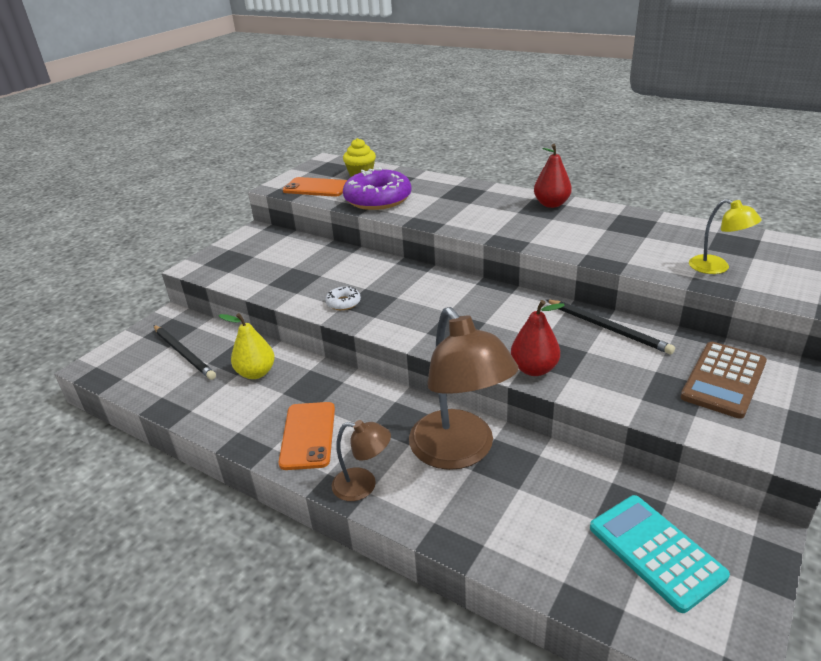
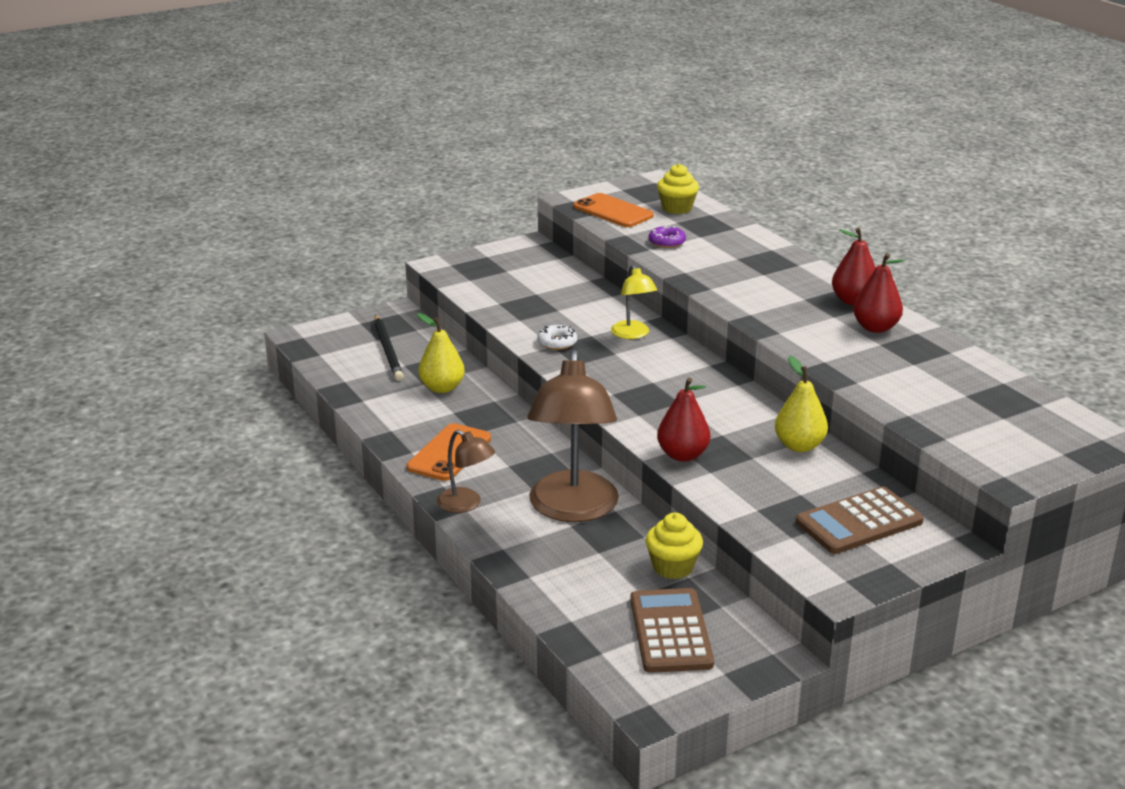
camera: 25 degrees right, 5 degrees down
purple donut [343,167,412,210] -> purple donut [649,225,686,248], size x0.44
black pencil [546,299,675,354] -> yellow pear [775,356,828,452]
turquoise calculator [590,495,730,613] -> brown calculator [630,588,714,673]
yellow lamp [689,199,762,274] -> yellow lamp moved to [611,265,657,339]
none -> yellow cupcake [645,513,703,579]
none -> red pear [853,253,904,333]

